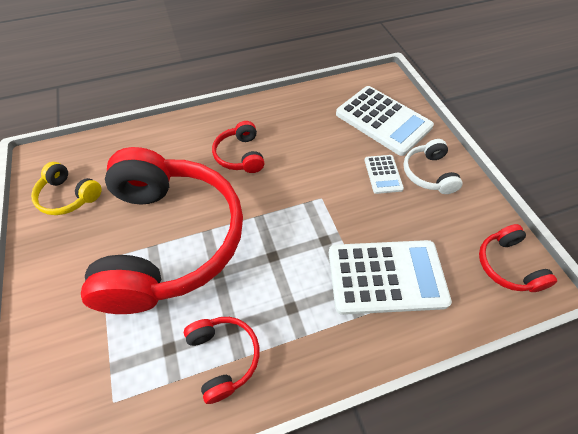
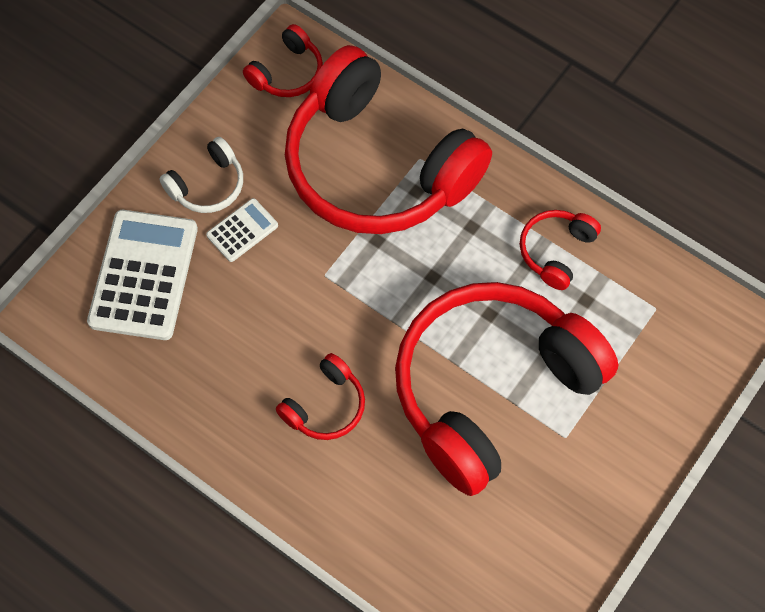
camera: 125 degrees left, 10 degrees up
yellow headphones [31,162,102,215] -> none
white calculator [329,240,452,315] -> red headphones [285,45,492,234]

